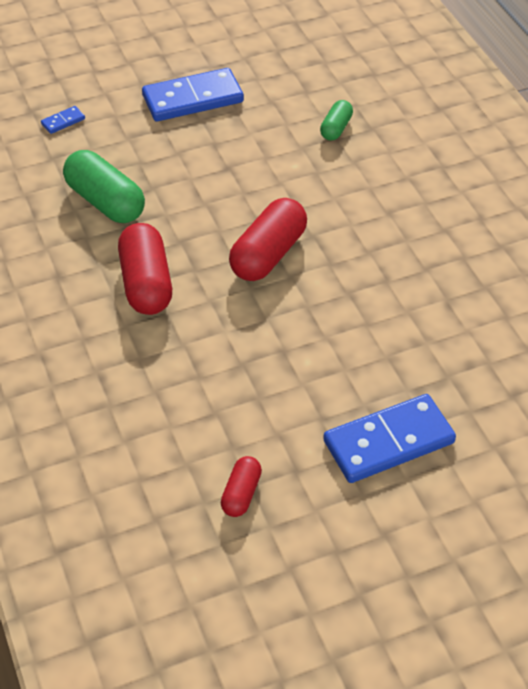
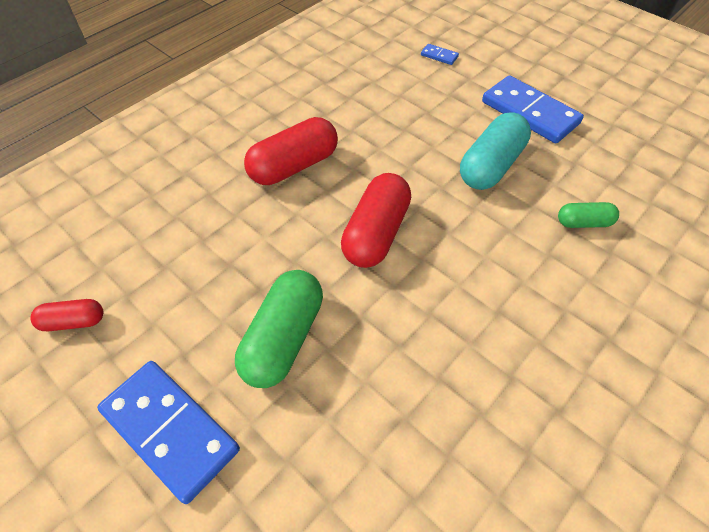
camera: 65 degrees right, 5 degrees up
green capsule [63,150,145,223] -> green capsule moved to [235,270,323,388]
red capsule [229,198,307,281] -> red capsule turned 75 degrees counterclockwise [341,173,411,268]
none -> turquoise capsule [460,112,531,190]

